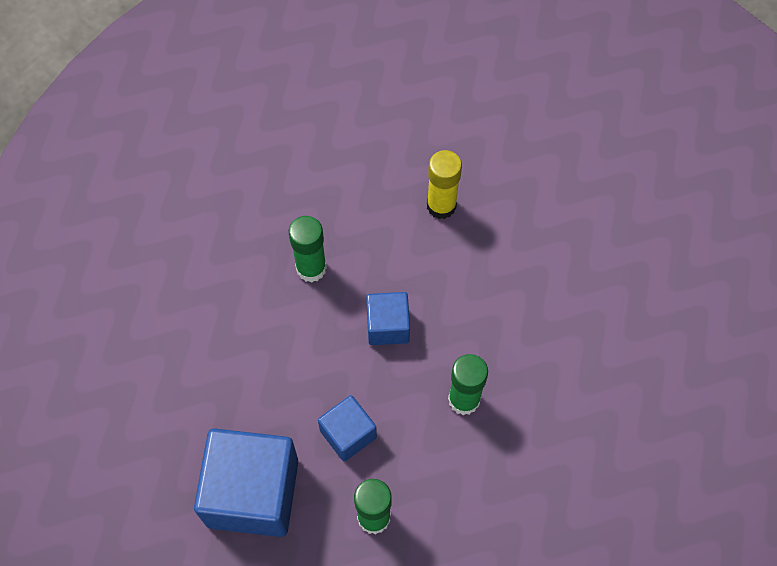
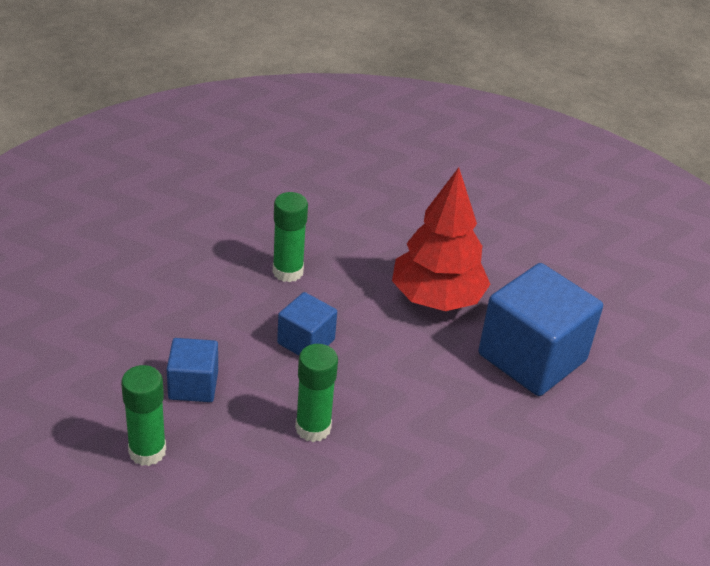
camera: 35 degrees right, 25 degrees down
blue cube [194,428,298,537] -> blue cube moved to [478,263,603,396]
yellow glue stick [427,150,462,219] -> red tree [392,167,490,311]

